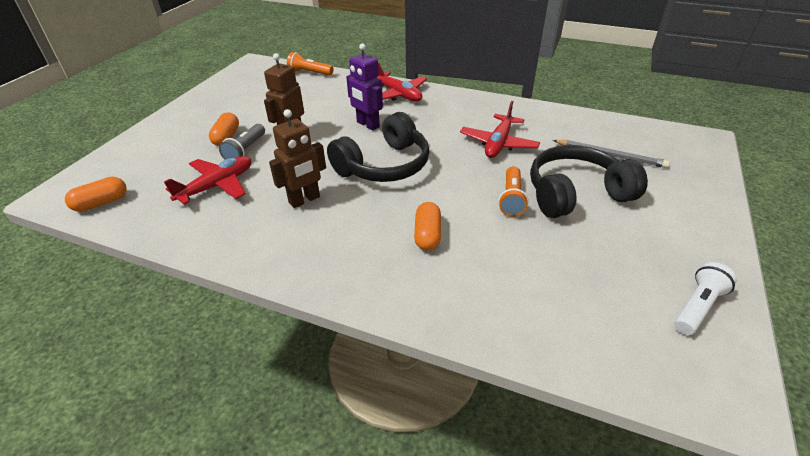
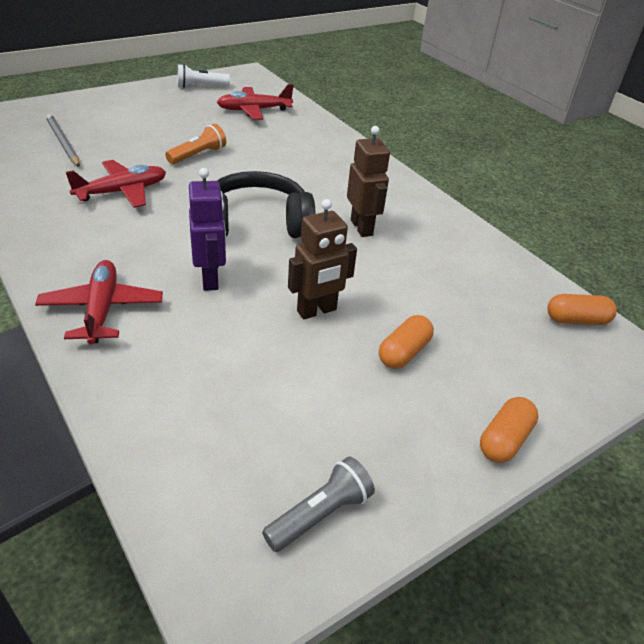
camera: 150 degrees left, 0 degrees up
red plane [164,156,251,205] -> red plane moved to [217,84,294,120]
grey flashlight [219,124,265,160] -> grey flashlight moved to [262,456,375,552]
brown robot [269,109,326,208] -> brown robot turned 75 degrees clockwise [347,126,390,237]
orange flashlight [287,52,333,76] -> none
orange capsule [414,202,441,250] -> orange capsule moved to [480,397,539,463]
black headphones [530,145,648,218] -> none

